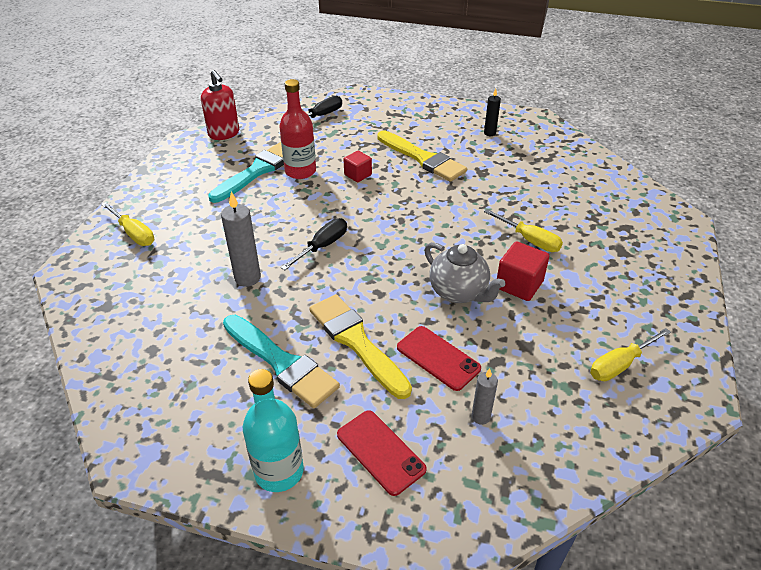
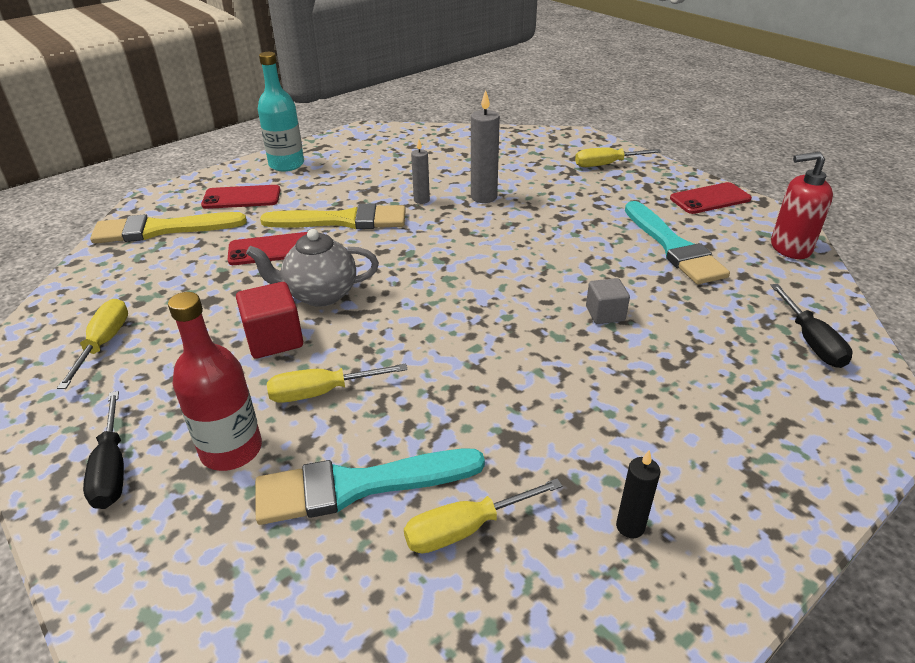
camera: 125 degrees right, 5 degrees down
turquoise brush [223,315,340,408] -> turquoise brush moved to [255,449,485,525]
red bottle [279,79,316,179] -> red bottle moved to [168,292,262,471]
black screwdriver [281,218,347,270] -> black screwdriver moved to [83,391,124,509]
red cube [343,151,372,182] -> grey cube [586,278,630,324]
yellow brush [377,131,467,182] -> yellow brush moved to [90,212,247,244]
grey candle [472,368,498,425] -> grey candle moved to [411,140,430,204]
none -> yellow screwdriver [404,478,562,553]
none -> red phone [670,182,752,214]

